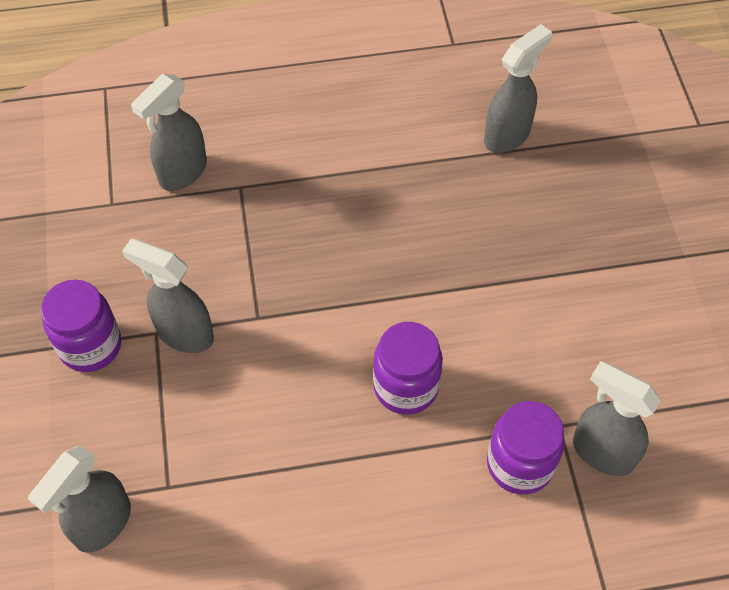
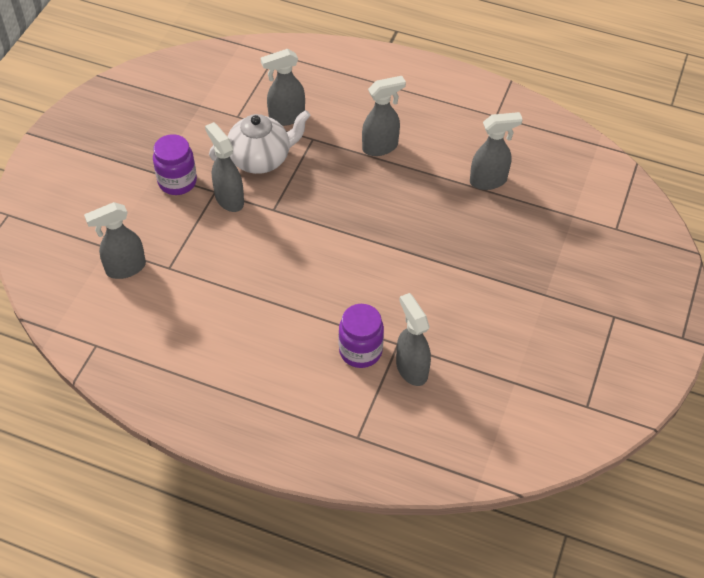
camera: 30 degrees right, 5 degrees down
purple jar [373,322,443,415] -> none
none -> white teapot [209,110,310,174]
none -> grey spray bottle [362,76,406,156]

